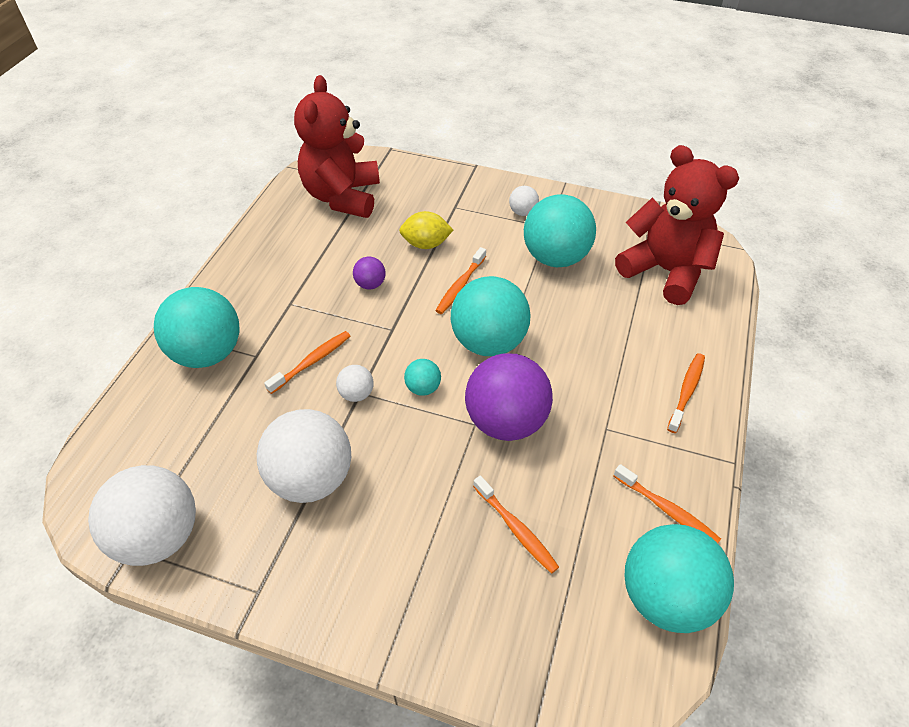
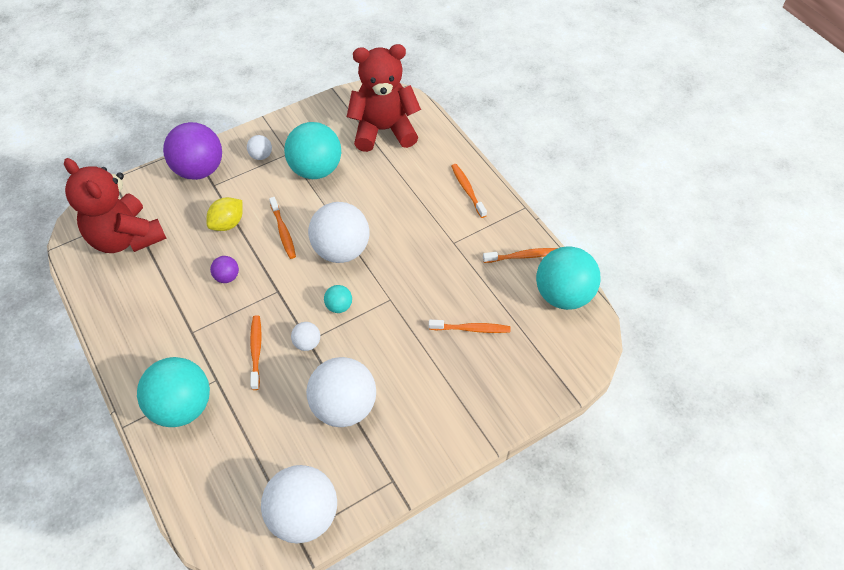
camera: 50 degrees left, 5 degrees up
turquoise ball [451,276,531,356] -> white ball [308,202,369,263]
purple ball [465,353,553,441] -> purple ball moved to [163,122,222,180]

